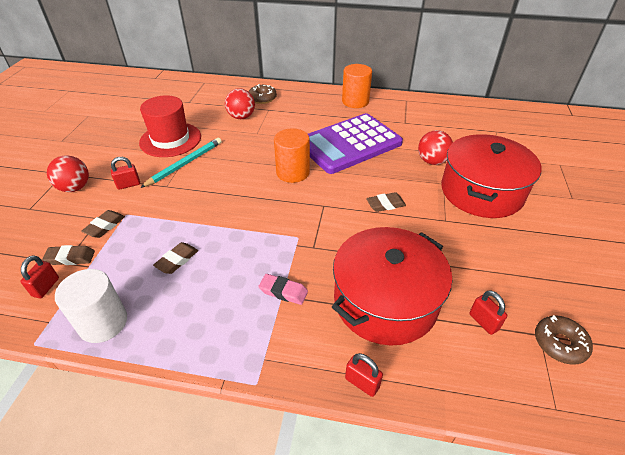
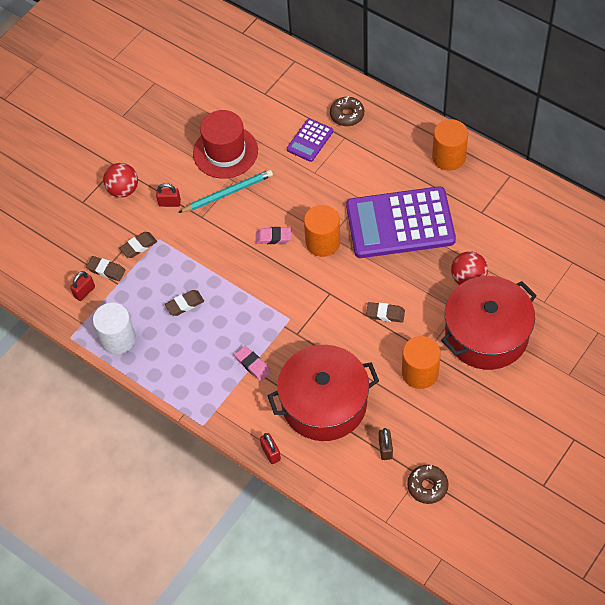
camera: 30 degrees right, 15 degrees up
red ball [225,88,255,119] -> purple calculator [287,118,333,162]
red padlock [469,290,507,335] -> brown padlock [379,428,393,460]
none -> pink eraser [256,227,292,244]
none -> orange cylinder [402,336,441,389]

